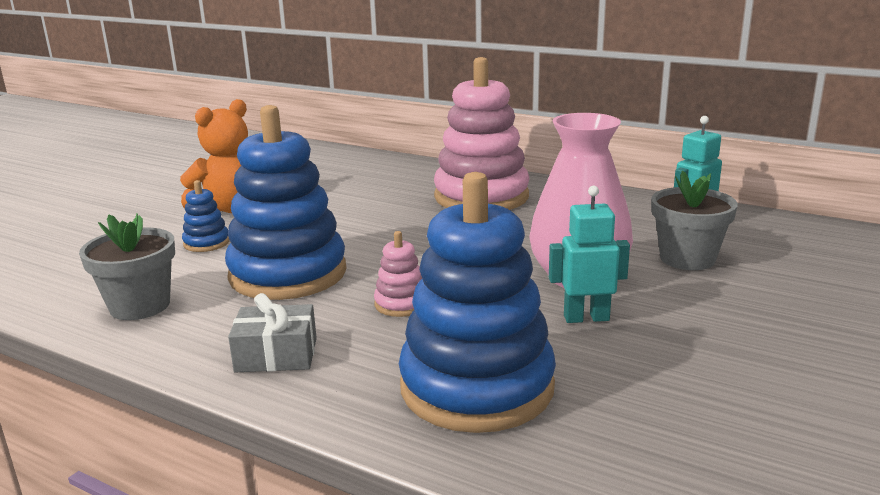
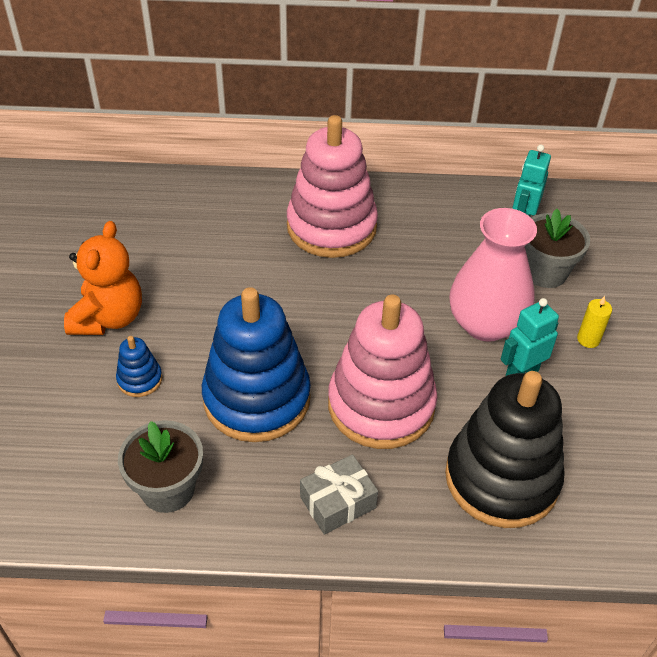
camera: 30 degrees left, 25 degrees up
pink stacking toy [374,231,422,317] -> pink stacking toy [328,295,437,449], size x2.36
blue stacking toy [399,172,556,433] -> black stacking toy [445,371,565,528]
none -> yellow candle [577,296,612,348]

